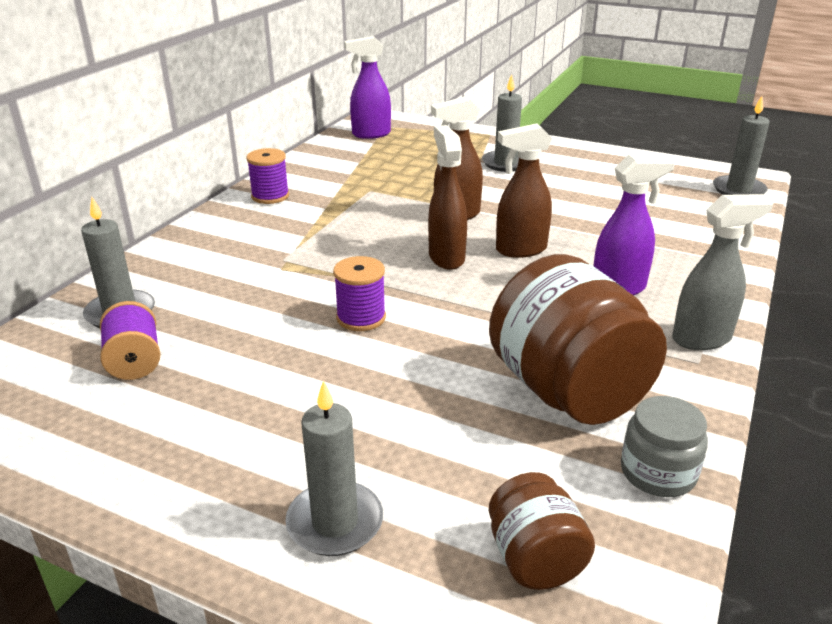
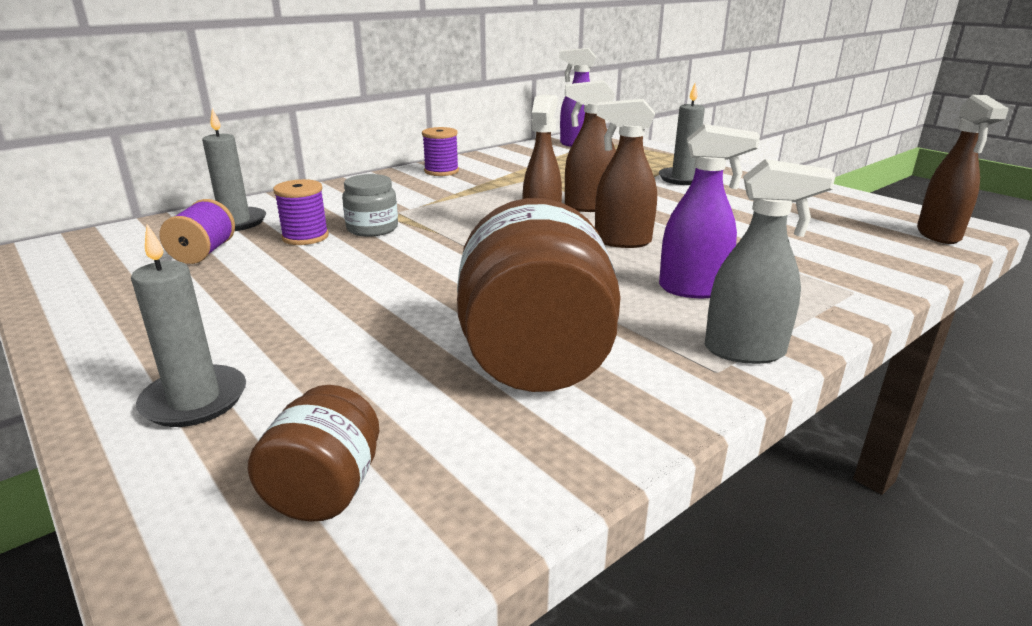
camera: 25 degrees right, 5 degrees down
purple spool [333,256,386,331] -> purple spool moved to [273,179,329,245]
grey jar [621,396,708,497] -> grey jar moved to [342,174,398,237]
grey candle [713,96,770,195] -> brown spray bottle [917,95,1009,244]

